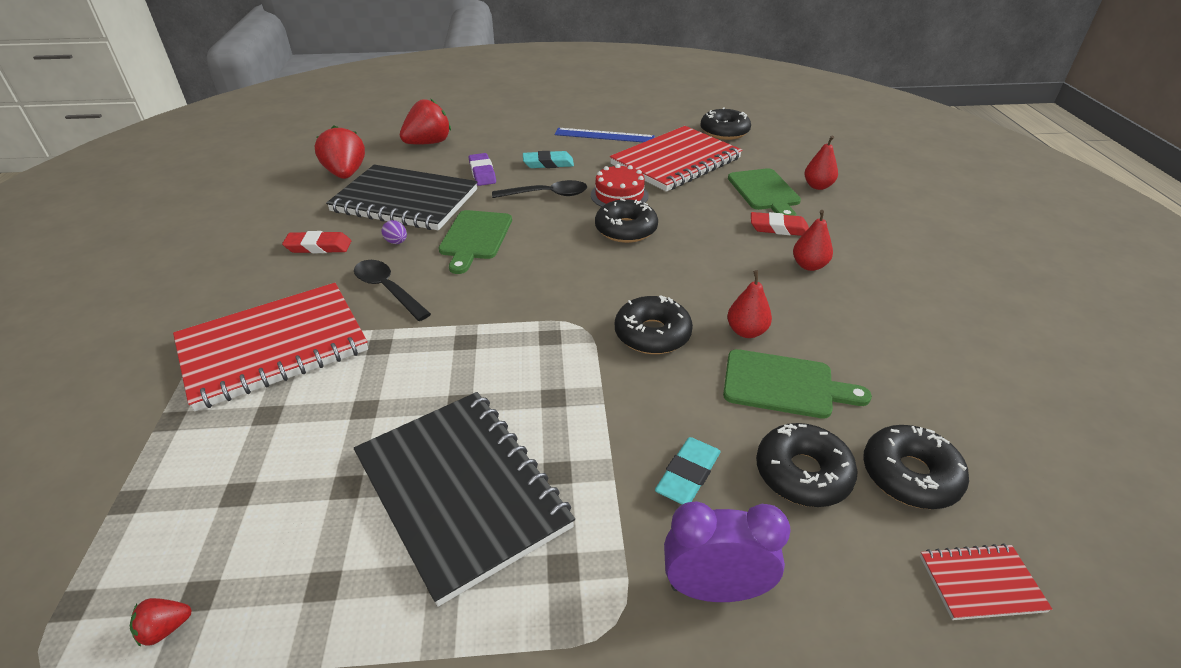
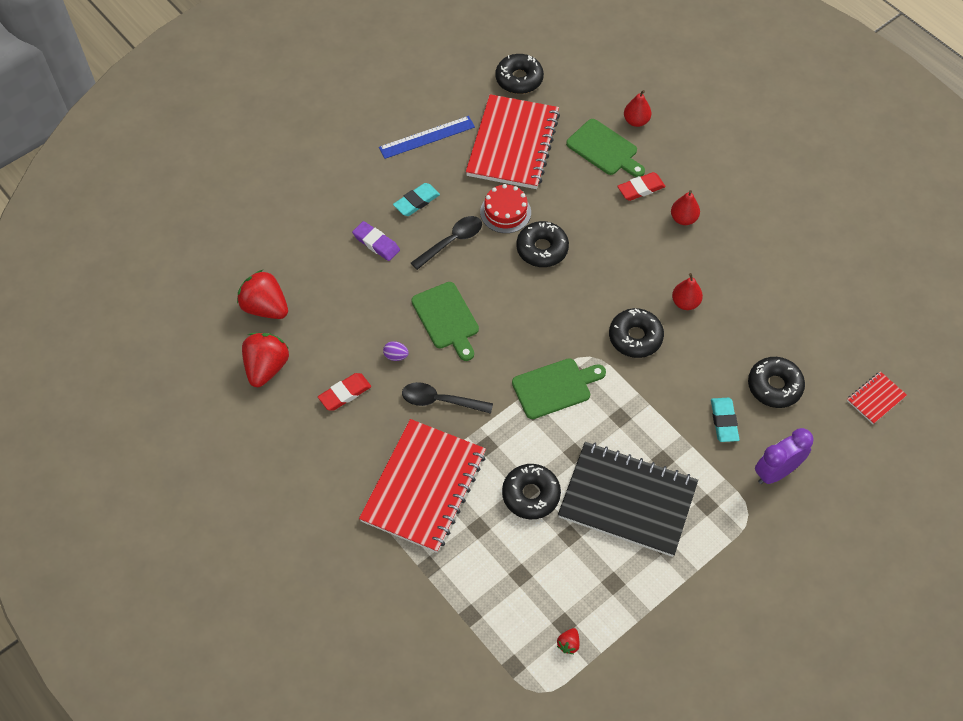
camera: 35 degrees left, 20 degrees up
black notebook [326,165,477,230] -> none
red strawberry [400,98,451,144] -> red strawberry moved to [242,333,289,387]
green cutting board [723,349,872,419] -> green cutting board moved to [512,358,606,419]
black donut [863,425,969,509] -> black donut moved to [502,464,561,519]

